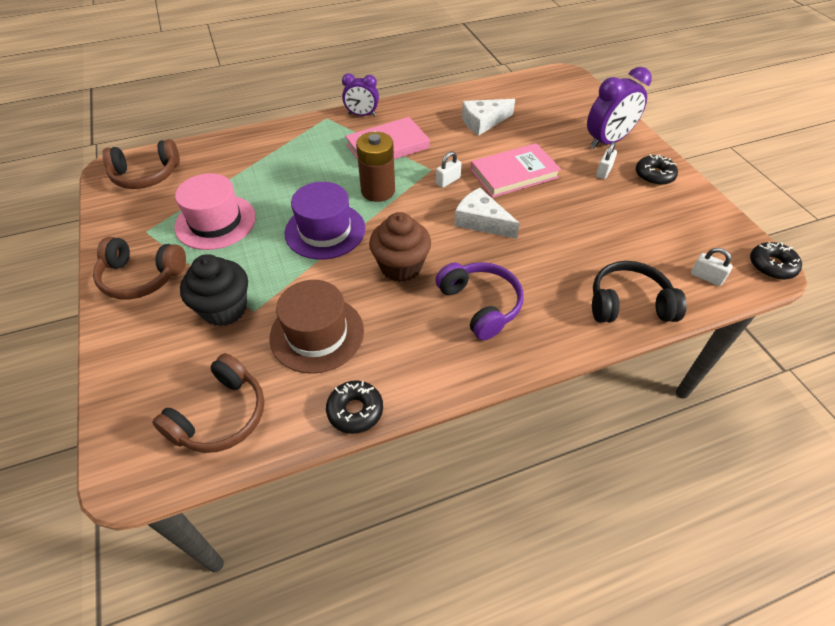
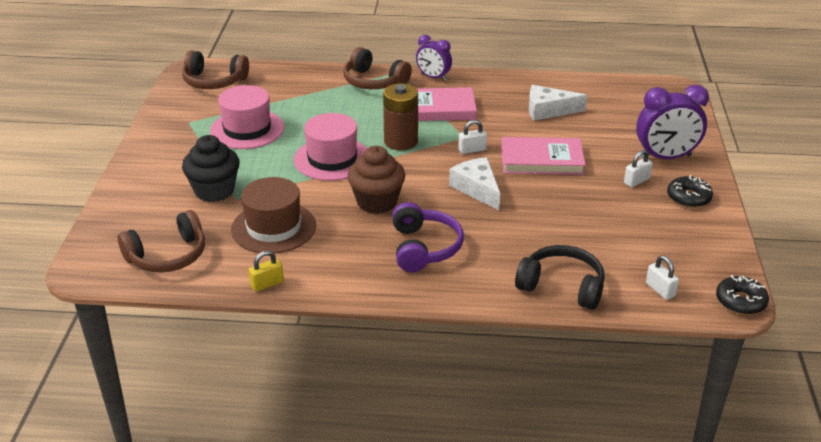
camera: 25 degrees right, 15 degrees down
brown headphones [93,237,186,300] -> brown headphones moved to [343,47,412,89]
purple hat [284,182,365,260] -> pink hat [294,113,367,181]
black donut [326,380,383,434] -> yellow padlock [249,251,284,292]

